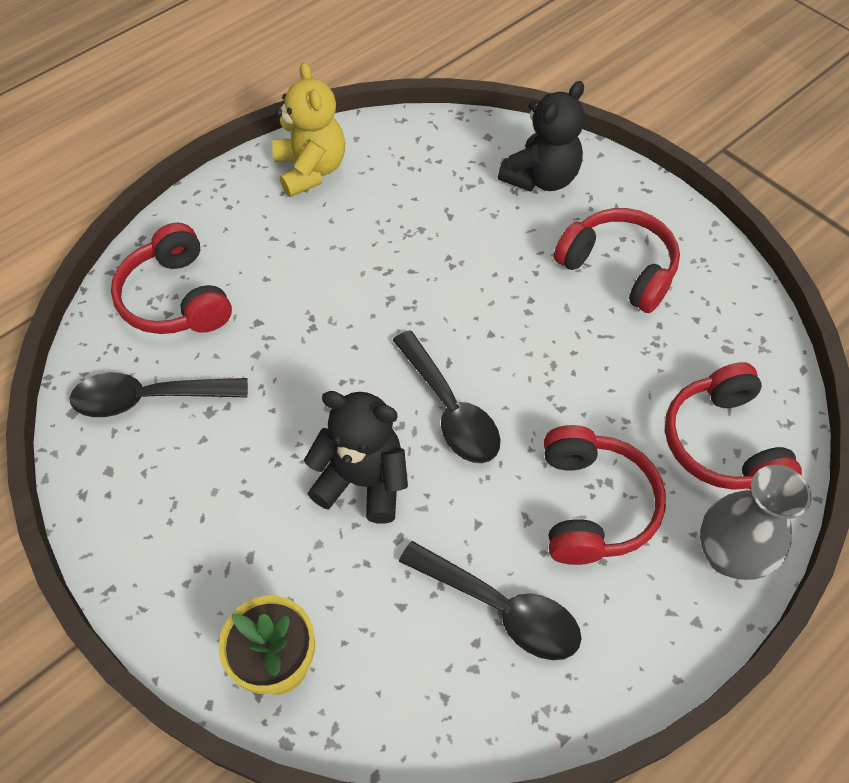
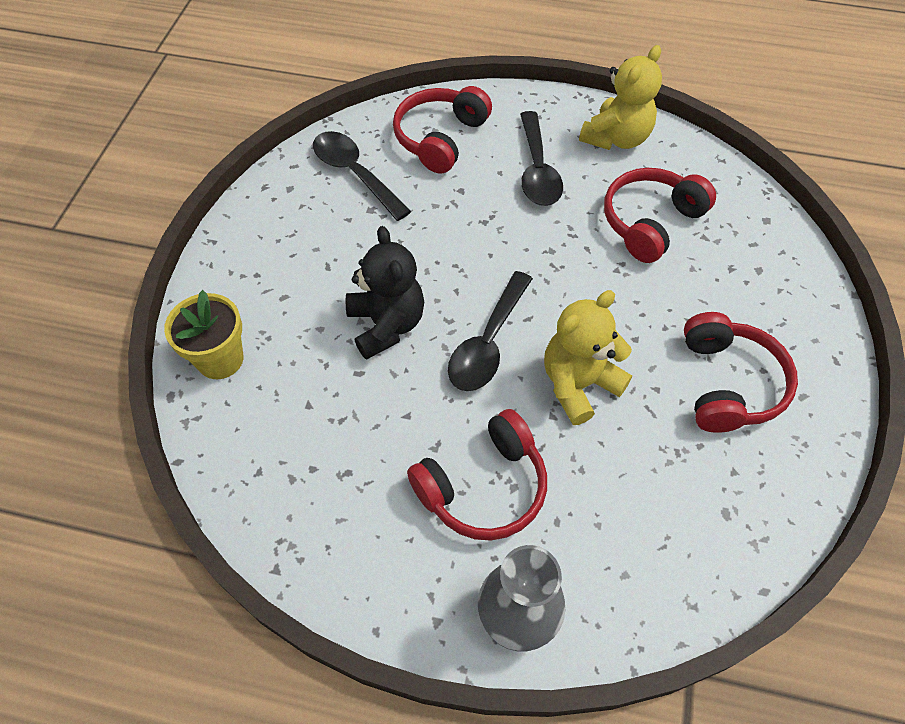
camera: 55 degrees right, 0 degrees up
black spoon [399,541,581,660] -> black spoon moved to [520,111,563,206]
black teddy bear [498,81,585,192] -> none
red headphones [665,362,802,490] -> red headphones moved to [604,168,716,263]
none -> yellow teddy bear [544,290,632,425]

